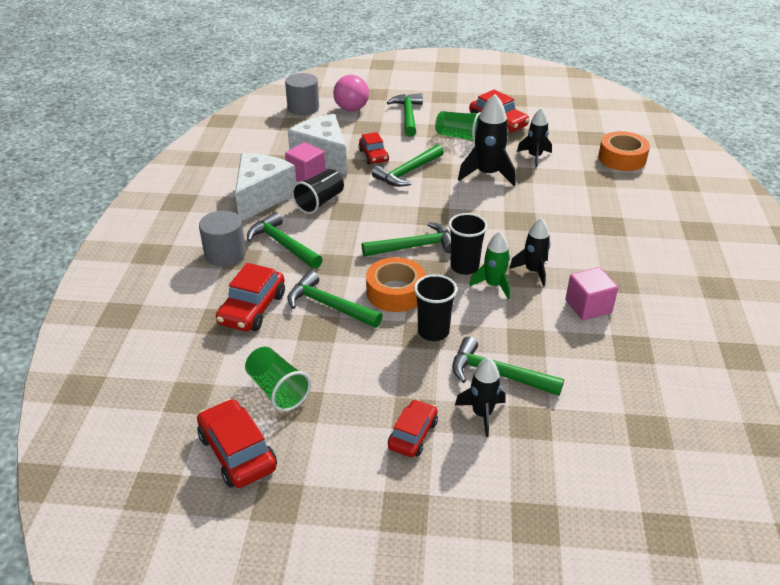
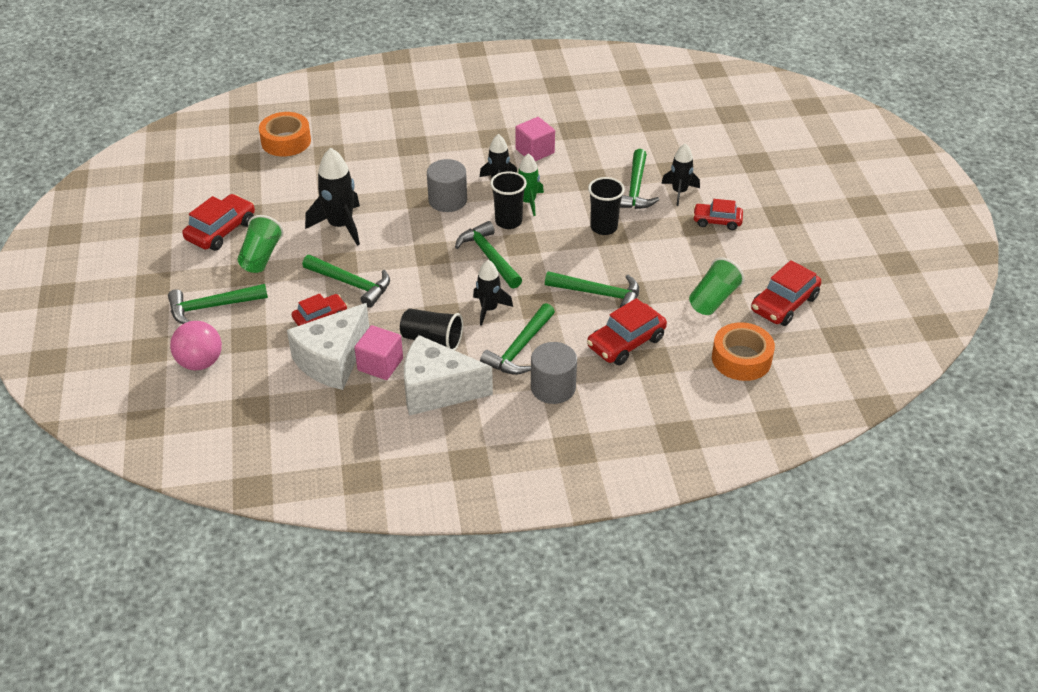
camera: 105 degrees left, 5 degrees up
red car [216,263,285,331] -> red car turned 135 degrees clockwise [587,298,667,365]
grey cylinder [285,73,319,115] -> grey cylinder moved to [427,159,467,212]
green hammer [287,271,383,328] -> green hammer turned 90 degrees counterclockwise [545,271,639,308]
orange tape [366,257,426,312] -> orange tape moved to [712,322,775,381]
black rocket [517,108,552,168] -> black rocket moved to [473,260,513,326]

